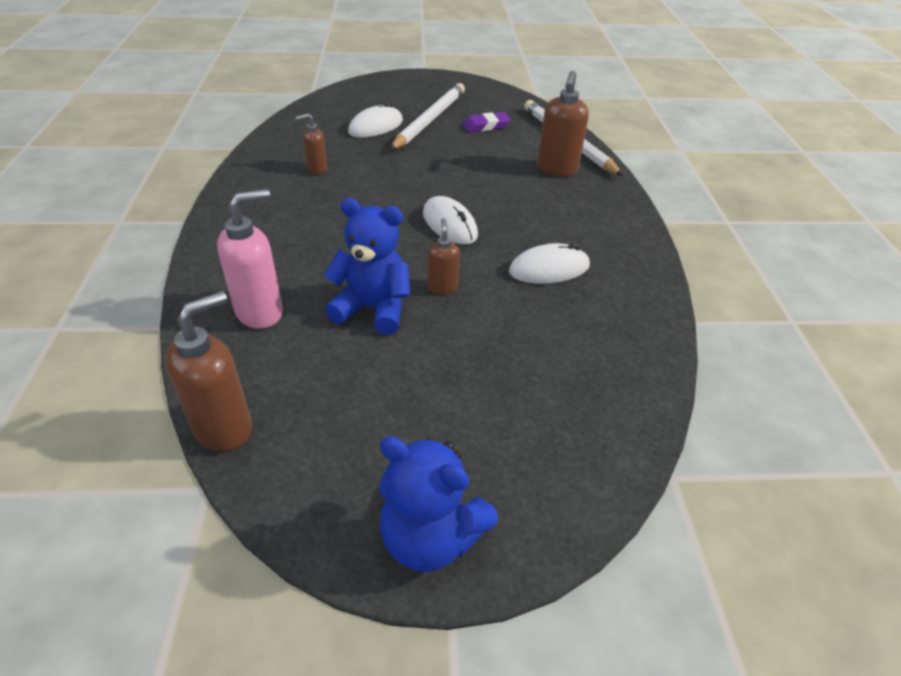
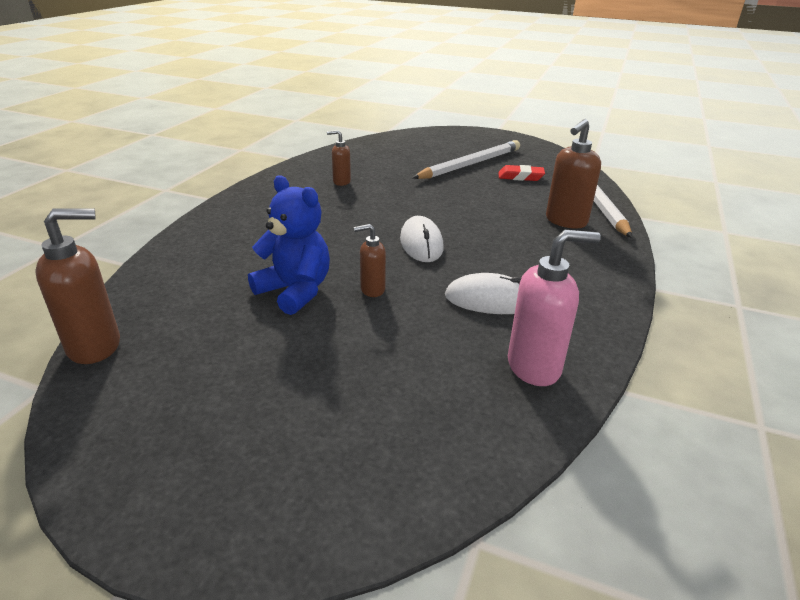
camera: 25 degrees right, 10 degrees down
pink soap dispenser [217,189,283,329] -> pink soap dispenser moved to [508,230,601,386]
white mouse [348,102,403,138] -> none
blue teddy bear [379,436,498,572] -> none
brown soap dispenser [428,218,460,294] -> brown soap dispenser turned 120 degrees counterclockwise [354,224,386,297]
purple eraser [463,112,511,132] -> red eraser [498,165,545,181]

